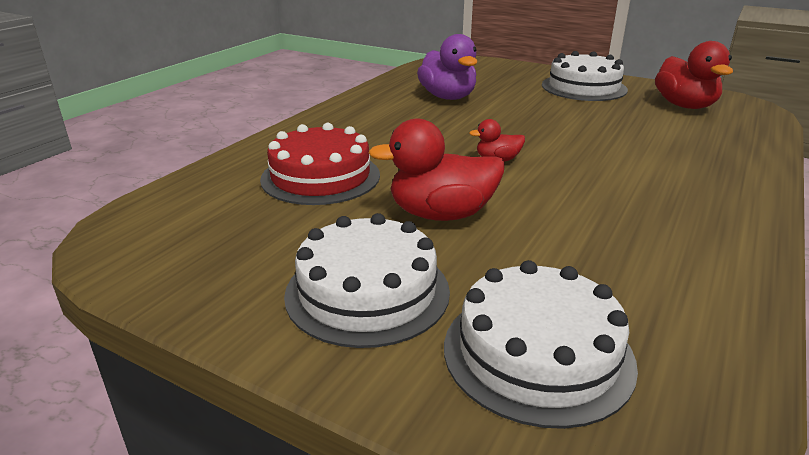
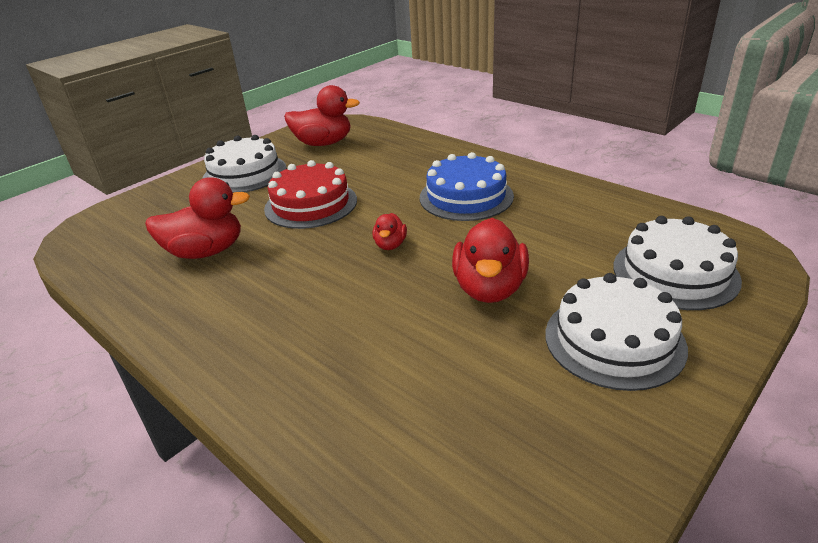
camera: 75 degrees left, 5 degrees up
red cake [260,123,380,205] -> red cake moved to [264,160,357,229]
purple duck [417,34,478,100] -> red duck [145,177,250,259]
none -> blue cake [420,152,514,221]

